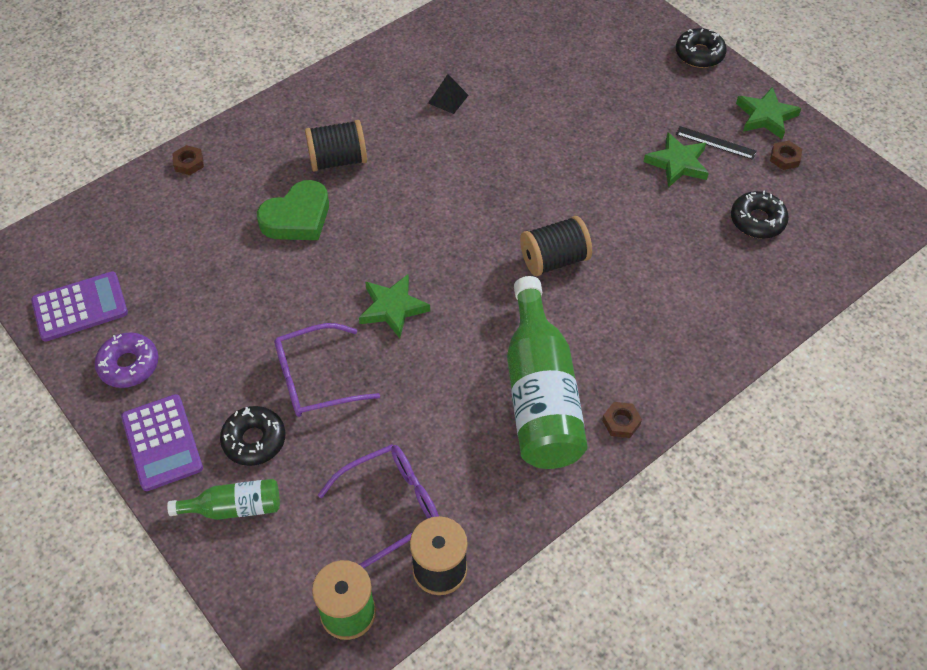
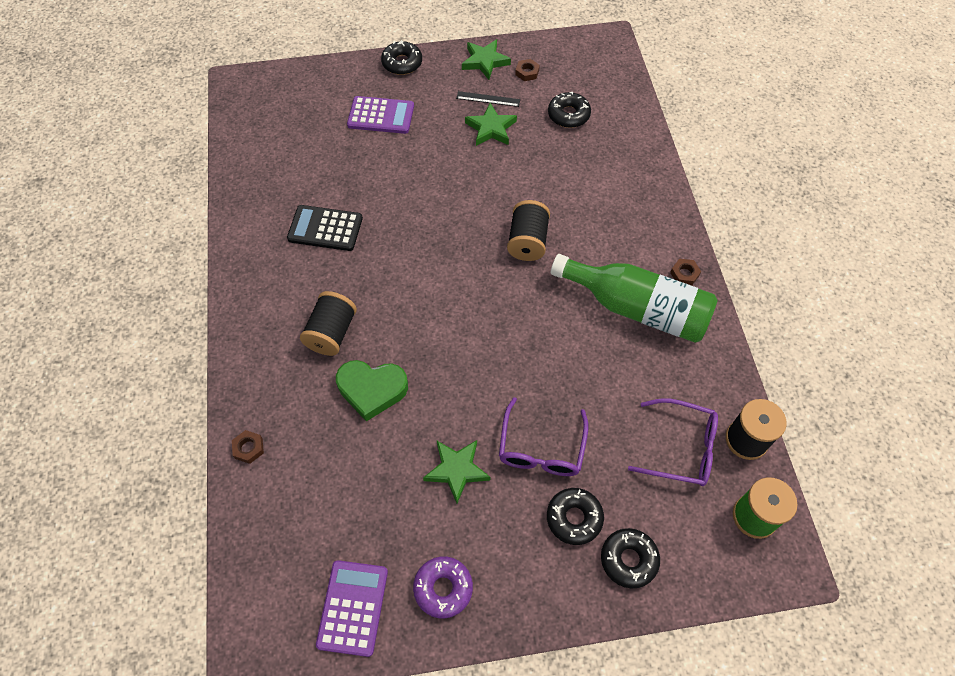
camera: 60 degrees left, 5 degrees up
purple calculator [121,394,203,491] -> purple calculator moved to [347,96,414,134]
green bottle [167,479,280,520] -> black donut [601,528,660,589]
green heart [257,180,329,240] -> green heart turned 105 degrees clockwise [336,360,408,421]
purple glasses [318,444,439,568] -> purple glasses turned 105 degrees clockwise [628,398,718,486]
green star [359,274,430,338] -> green star moved to [423,440,490,503]
black pyramid [428,74,469,114] -> black calculator [287,205,363,251]
black ruler [676,126,756,160] -> black ruler turned 45 degrees clockwise [456,91,520,107]

